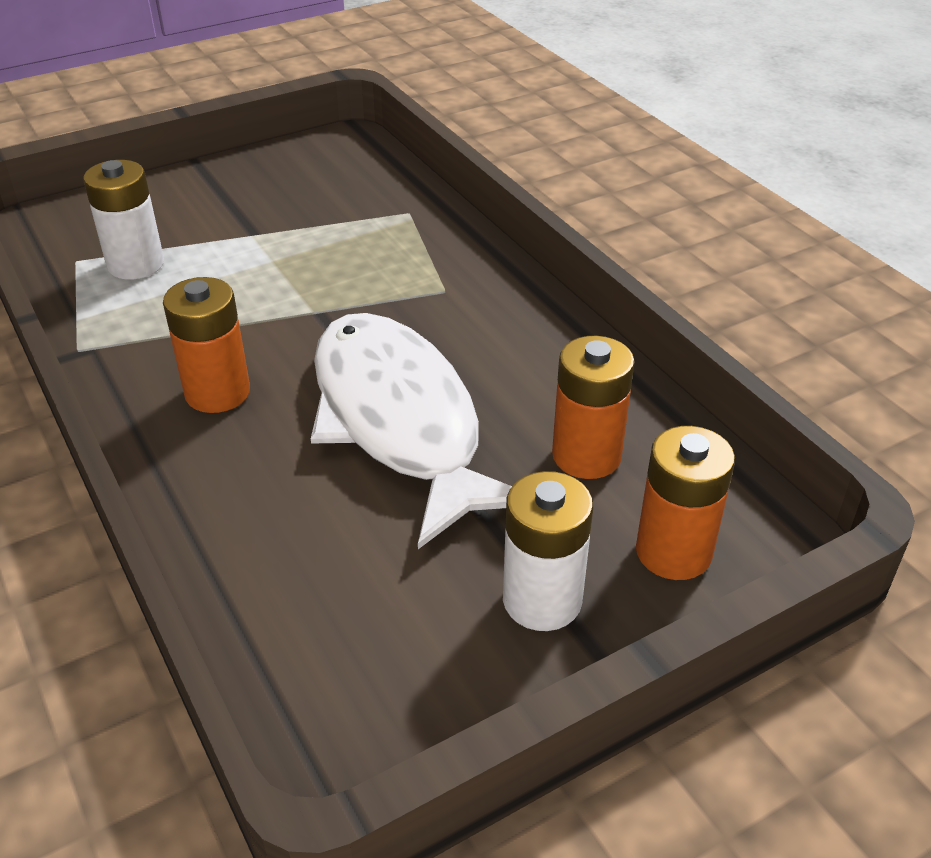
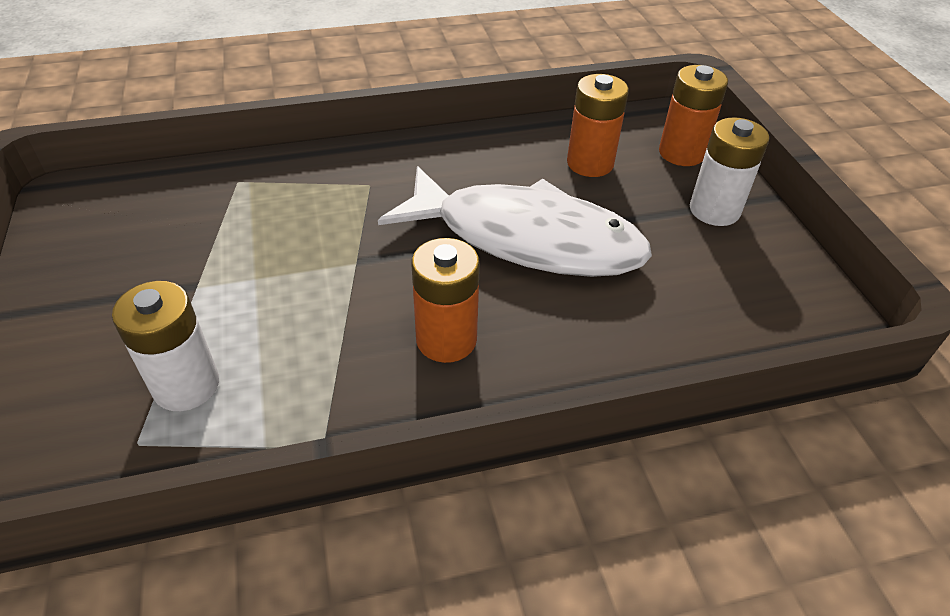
camera: 75 degrees left, 5 degrees up
white fish [311,313,512,549] -> white fish turned 150 degrees counterclockwise [378,166,652,277]

